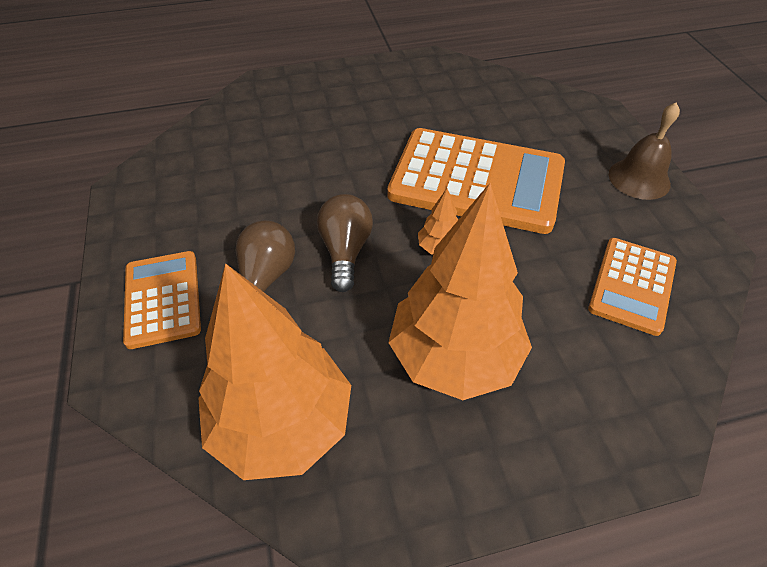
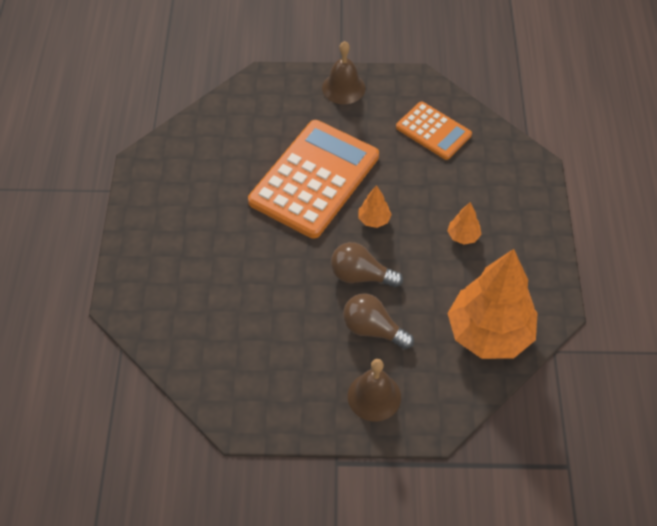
camera: 75 degrees left, 5 degrees up
orange calculator [123,251,201,349] -> brown bell [348,359,401,421]
orange tree [388,183,532,400] -> orange tree [448,202,481,245], size x0.41

